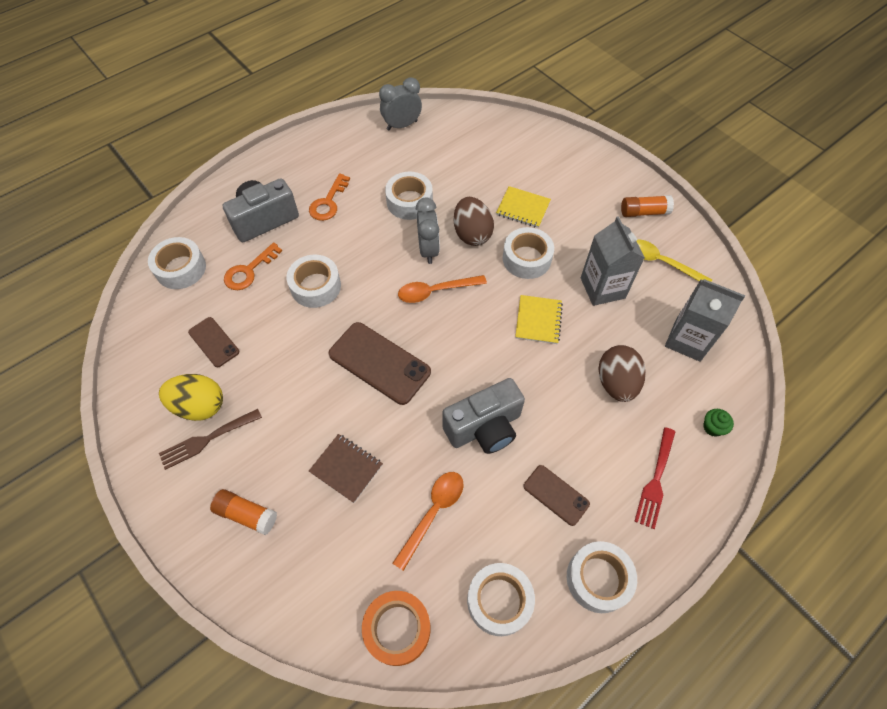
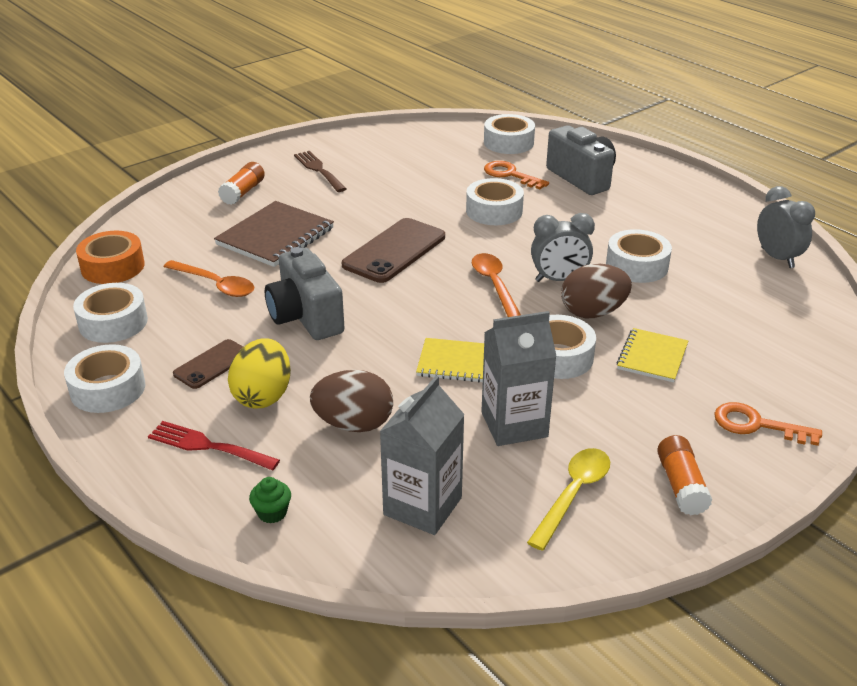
camera: 90 degrees right, 25 degrees down
yellow egg [159,374,223,421] -> yellow egg moved to [228,338,291,408]
brown phone [188,317,239,367] -> none
orange key [309,173,350,221] -> orange key moved to [714,402,822,446]
brown notebook [309,434,383,503] -> brown notebook [214,201,334,267], size x1.62

